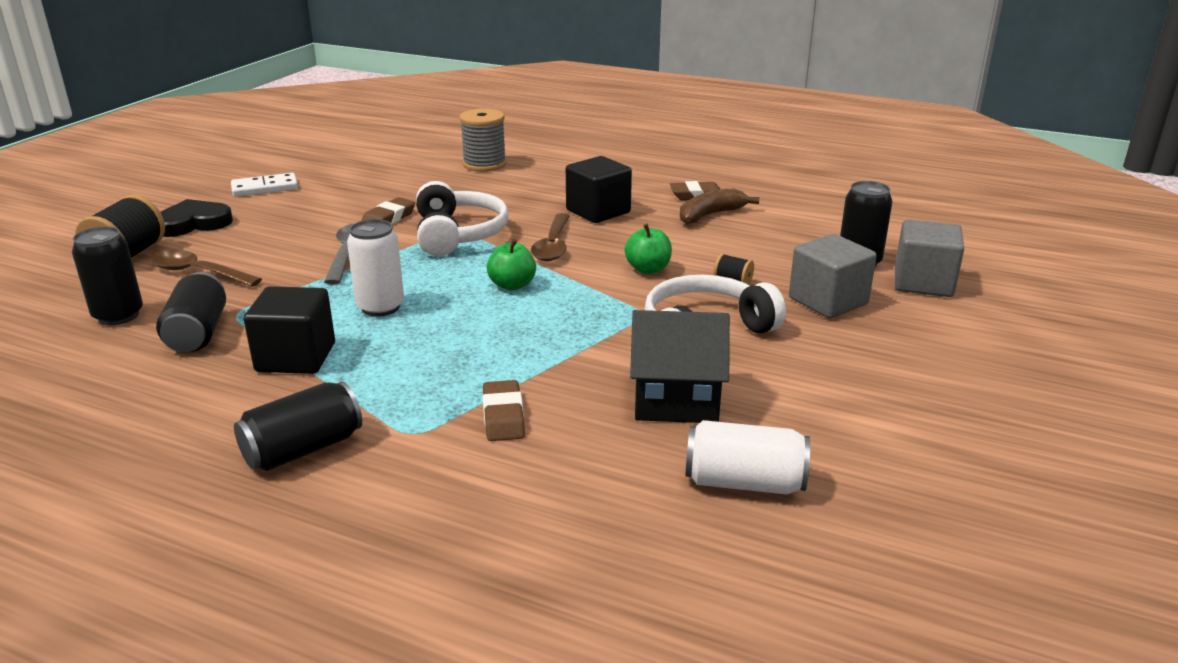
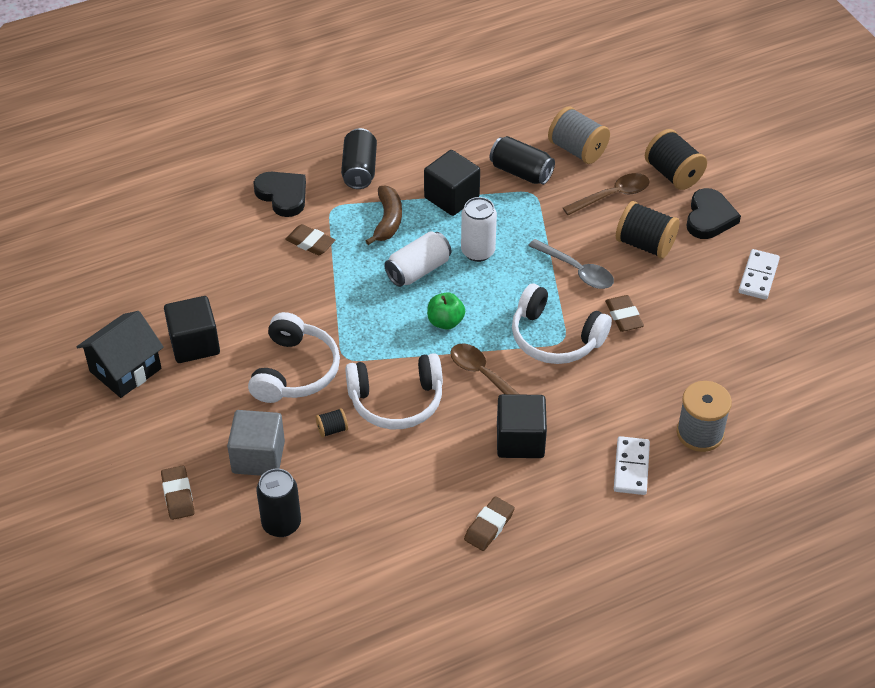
camera: 130 degrees right, 20 degrees up
black can [72,226,143,325] -> grey spool [548,106,610,164]
green apple [625,224,672,274] -> white headphones [345,353,443,429]
black house [630,310,730,423] -> black house moved to [77,311,164,398]
brown banana [680,188,759,224] -> brown banana moved to [366,186,402,245]
white can [686,420,810,495] -> white can moved to [384,231,451,287]
grey cube [895,219,964,297] -> none
none -> brown eraser [161,465,195,520]
none -> black cube [164,296,220,363]
none -> black heart [254,172,306,217]
none -> white domino [614,436,650,495]
none -> black spool [616,201,679,259]

